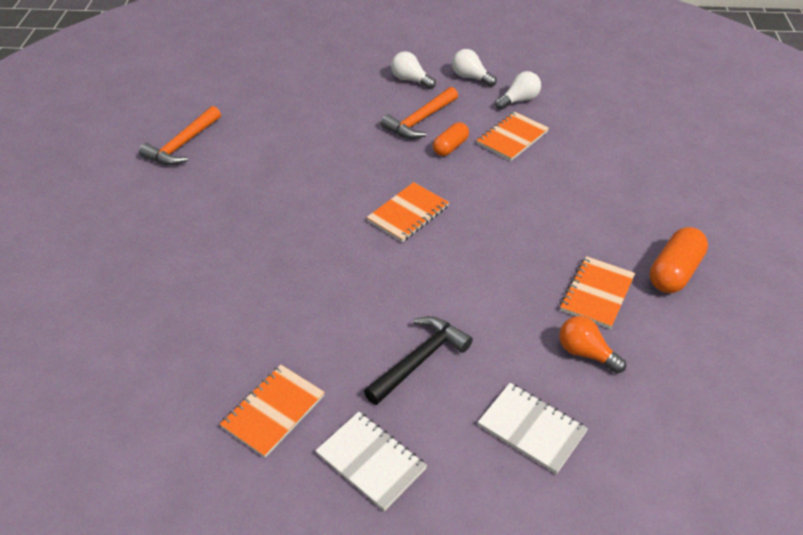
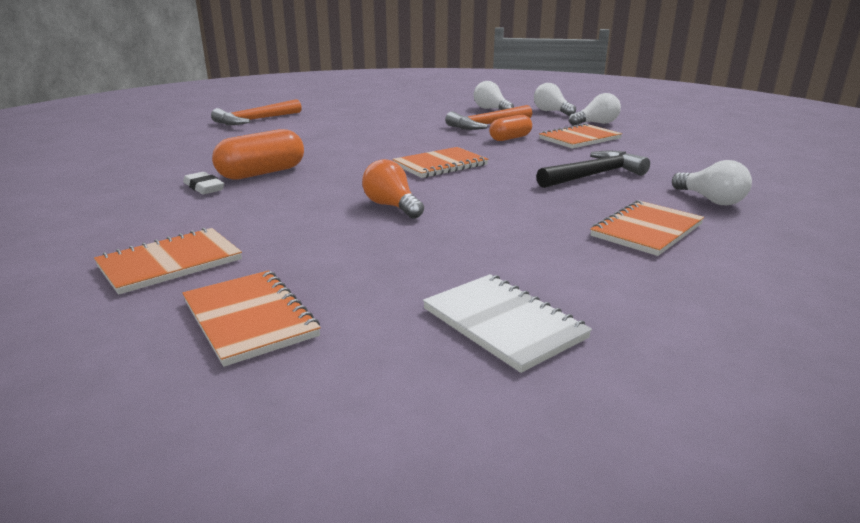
camera: 15 degrees right, 20 degrees down
white notebook [315,412,427,511] -> orange notebook [182,270,321,367]
black hammer [364,316,473,405] -> black hammer moved to [536,151,650,188]
orange light bulb [559,316,626,373] -> orange light bulb moved to [362,159,424,219]
orange capsule [650,227,708,293] -> orange capsule moved to [212,129,304,180]
none -> white eraser [183,172,224,194]
none -> white light bulb [672,160,752,205]

